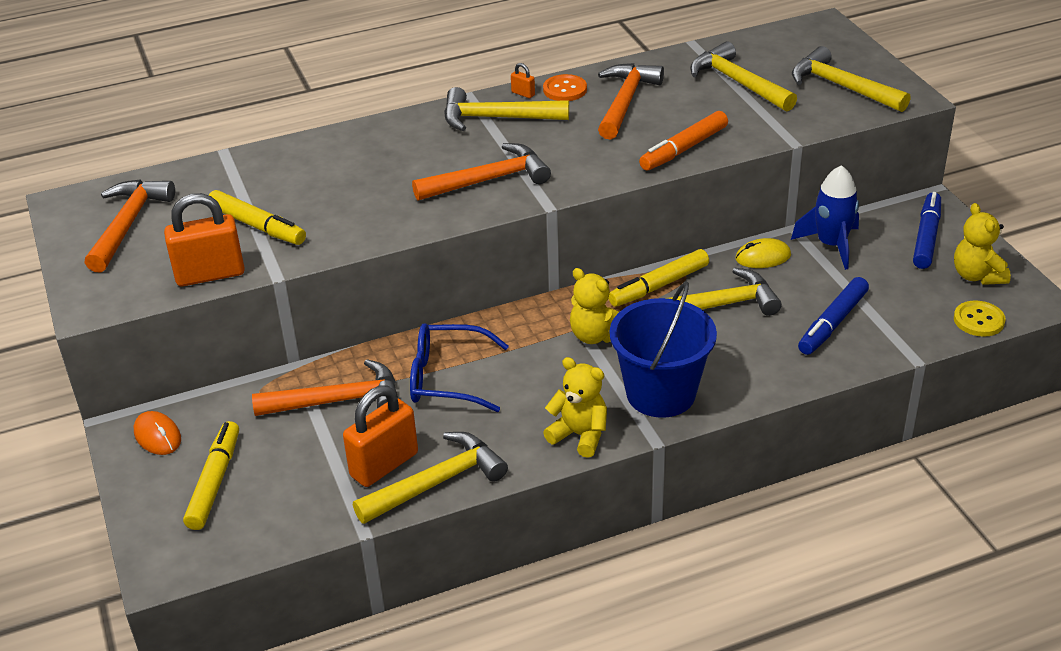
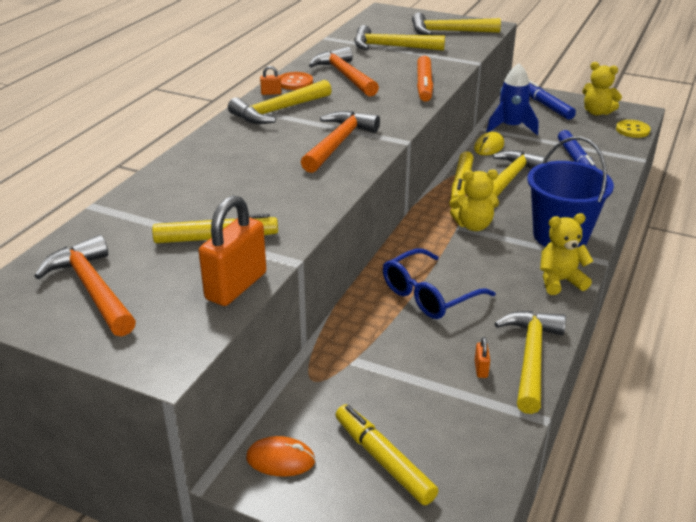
camera: 45 degrees left, 5 degrees down
orange hammer [252,359,398,416] -> none
orange padlock [343,385,418,487] -> orange padlock [475,337,490,378], size x0.42

